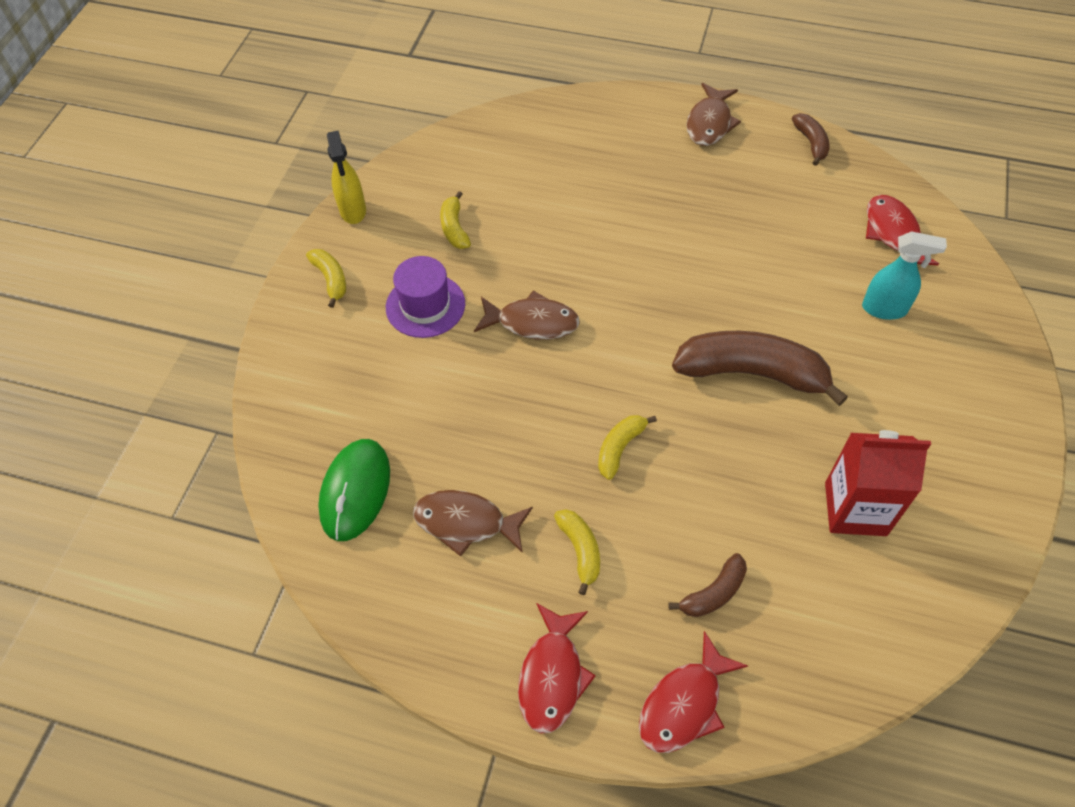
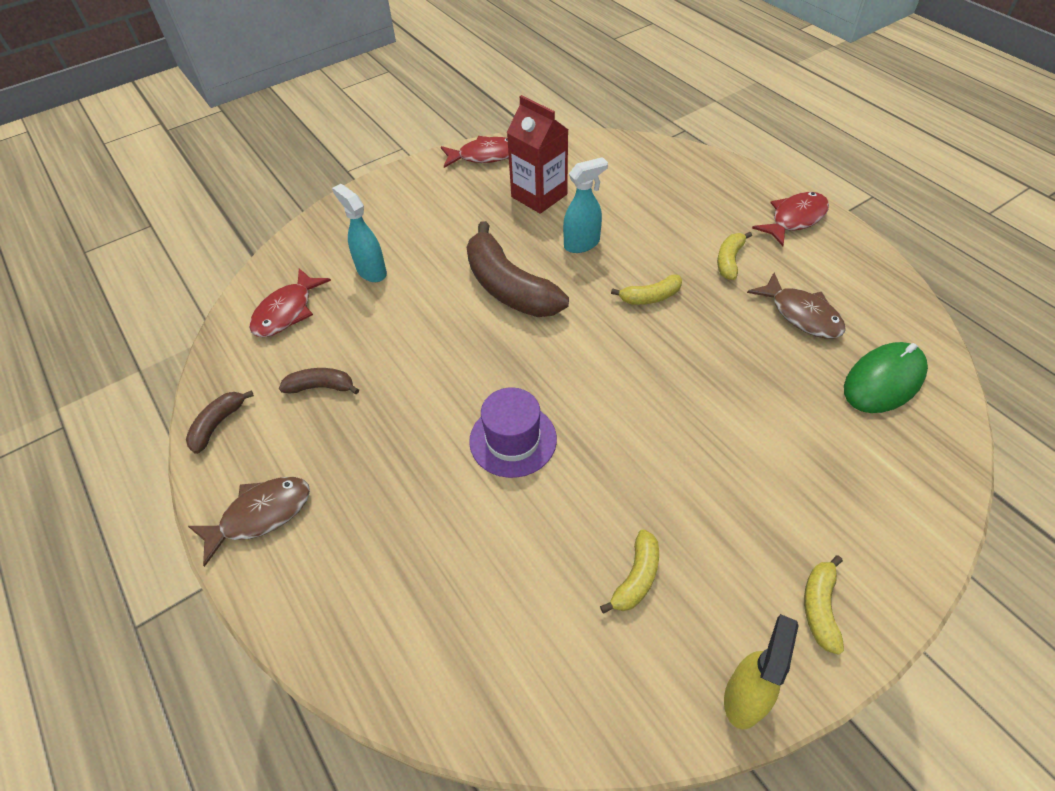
camera: 140 degrees left, 5 degrees down
purple hat [386,256,465,338] -> purple hat moved to [469,387,557,478]
brown fish [474,291,580,340] -> none
red fish [639,631,748,753] -> red fish moved to [441,136,509,168]
brown banana [668,553,747,617] -> brown banana moved to [279,368,359,394]
none -> turquoise spray bottle [563,157,608,253]

